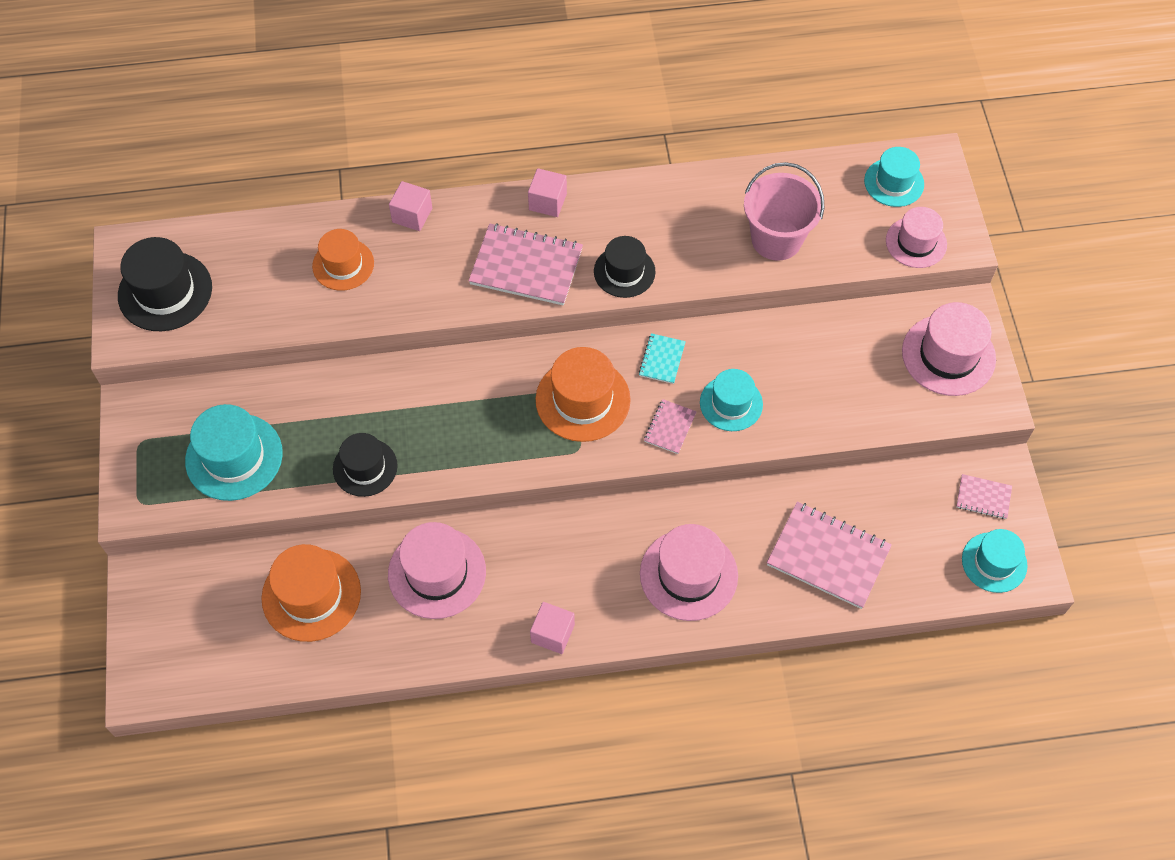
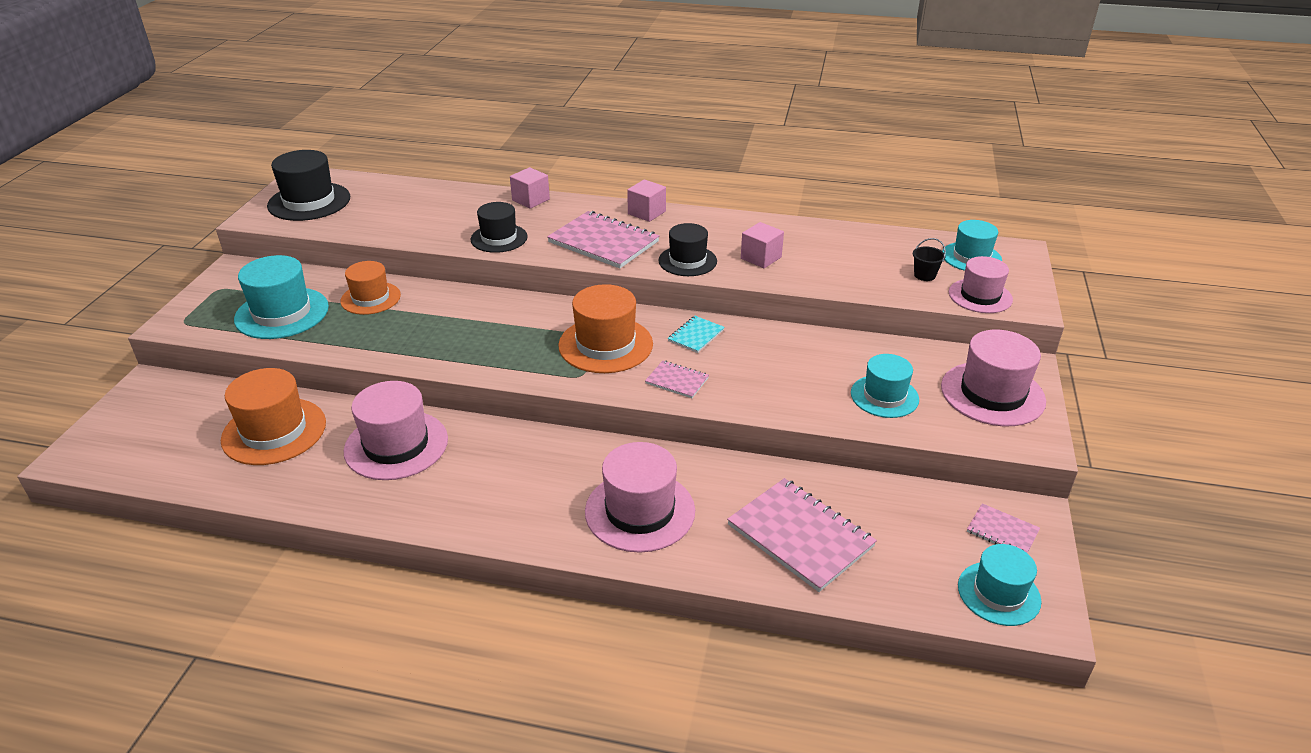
camera: 20 degrees right, 25 degrees down
orange hat [312,229,374,291] -> orange hat moved to [341,261,401,315]
black hat [333,433,398,497] -> black hat moved to [471,202,528,253]
pink cube [530,602,575,654] -> pink cube moved to [741,222,784,268]
pink notebook [644,399,697,454] -> pink notebook turned 75 degrees clockwise [645,361,709,398]
turquoise hat [700,369,763,431] -> turquoise hat moved to [851,354,919,418]
pink bucket [744,162,824,261] -> none
none -> black bucket [913,238,946,281]

